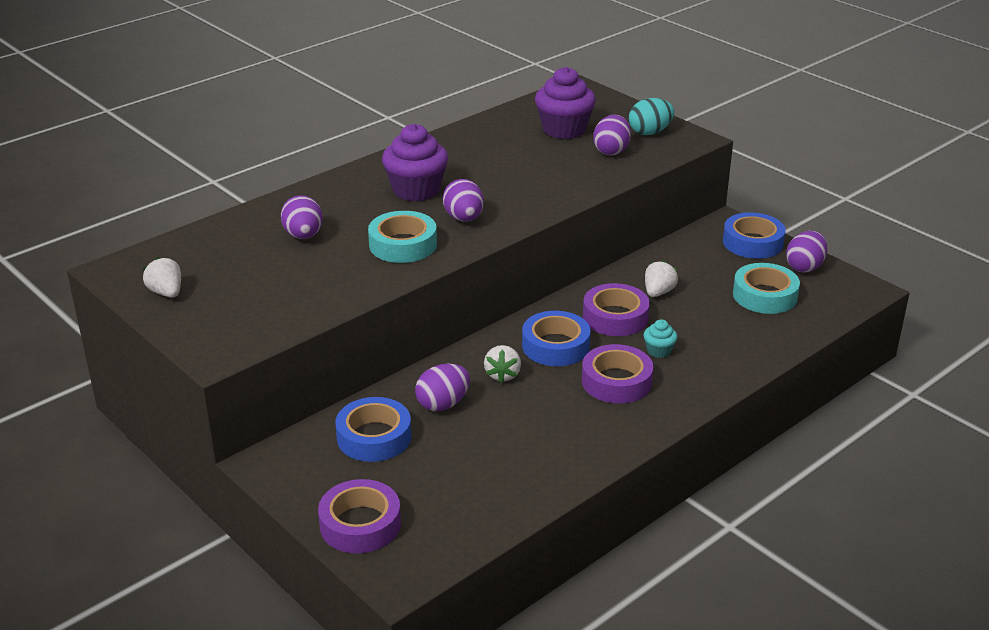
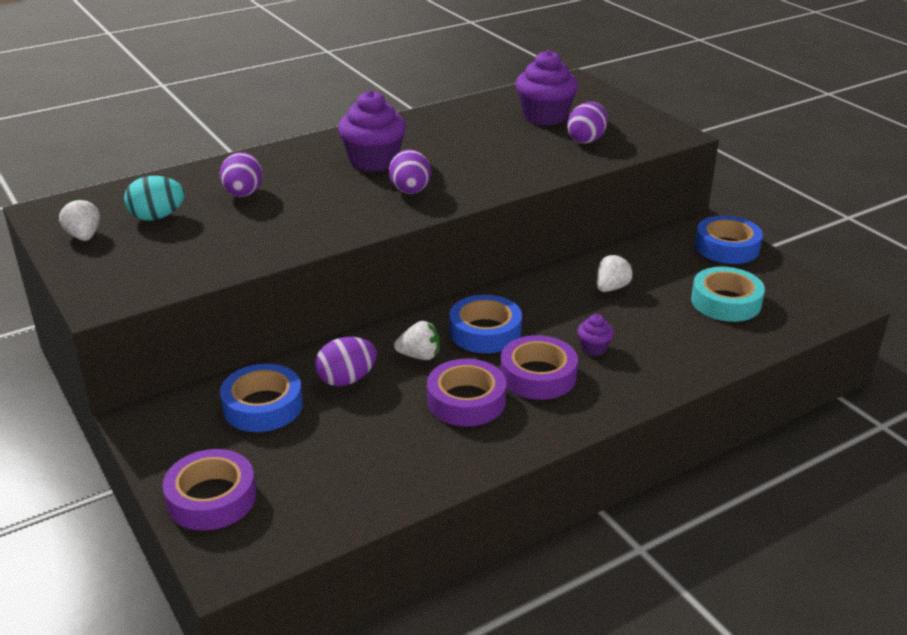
camera: 10 degrees right, 0 degrees up
turquoise tape [368,211,437,263] -> none
white strawberry [484,345,521,383] -> white strawberry turned 105 degrees counterclockwise [394,321,440,360]
purple tape [583,283,650,336] -> purple tape moved to [427,359,506,426]
turquoise egg [629,98,674,135] -> turquoise egg moved to [124,176,185,221]
turquoise cupcake [644,320,677,358] -> purple cupcake [577,314,614,356]
purple egg [786,231,827,273] -> none

